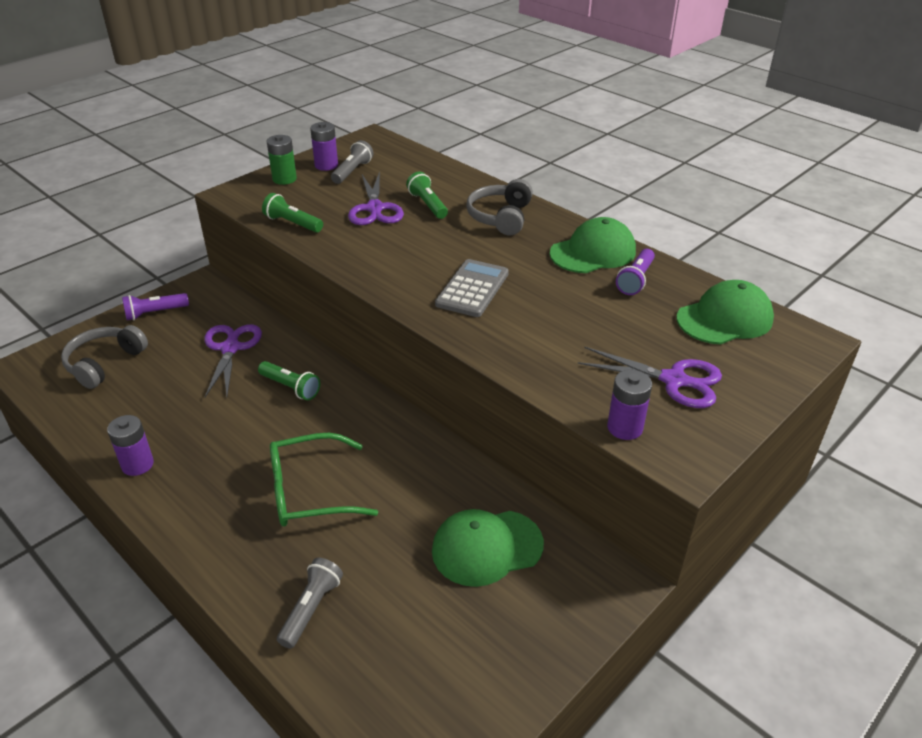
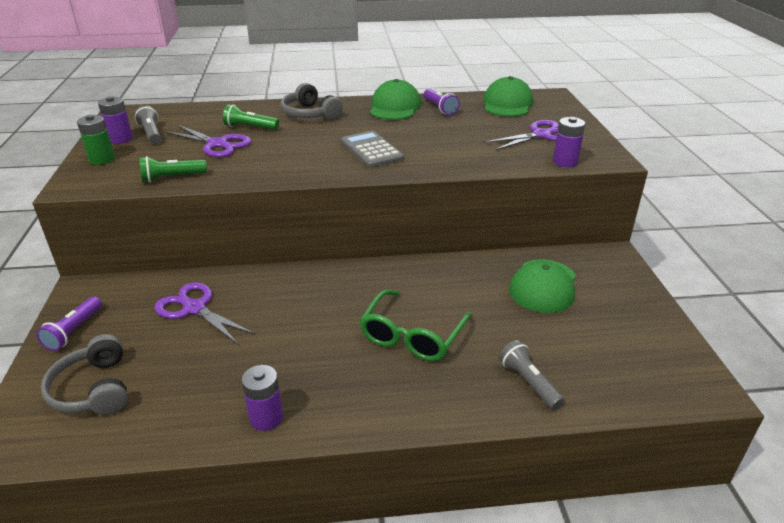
camera: 50 degrees left, 5 degrees down
green flashlight [258,361,320,400] -> none

